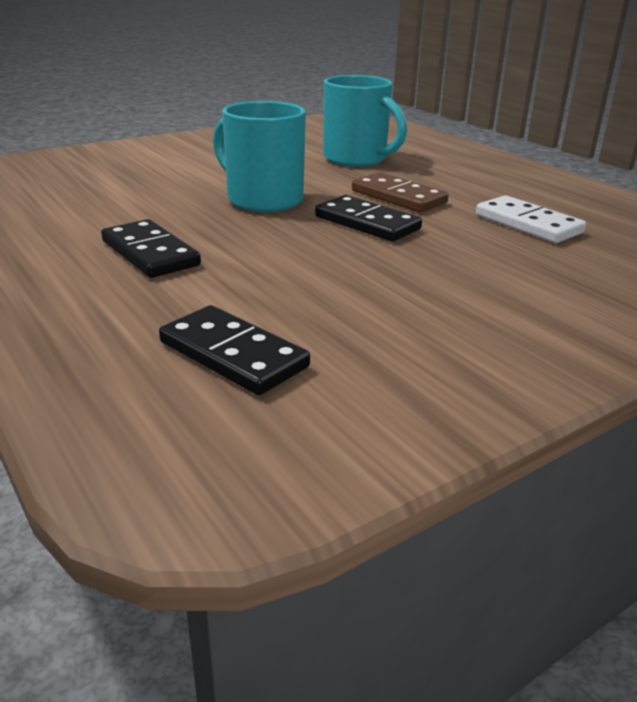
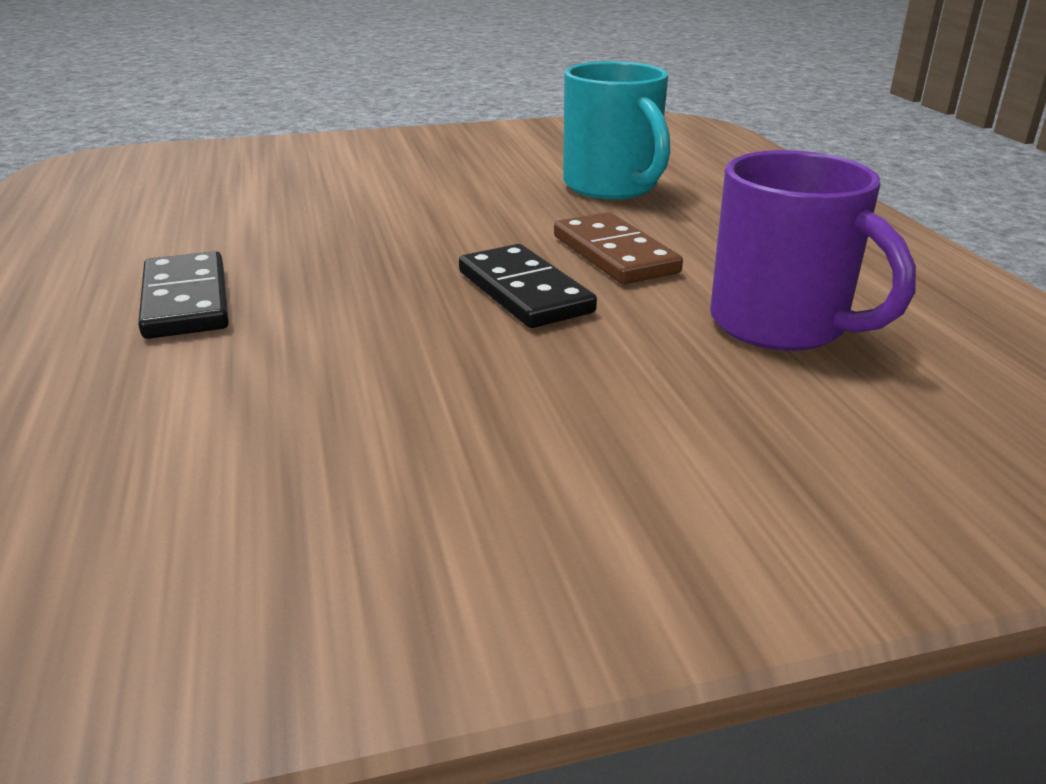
camera: 20 degrees right, 0 degrees up
black domino [159,305,310,395] -> none
turquoise mug [213,101,306,212] -> none
white domino [476,195,586,243] -> purple mug [710,150,916,351]

